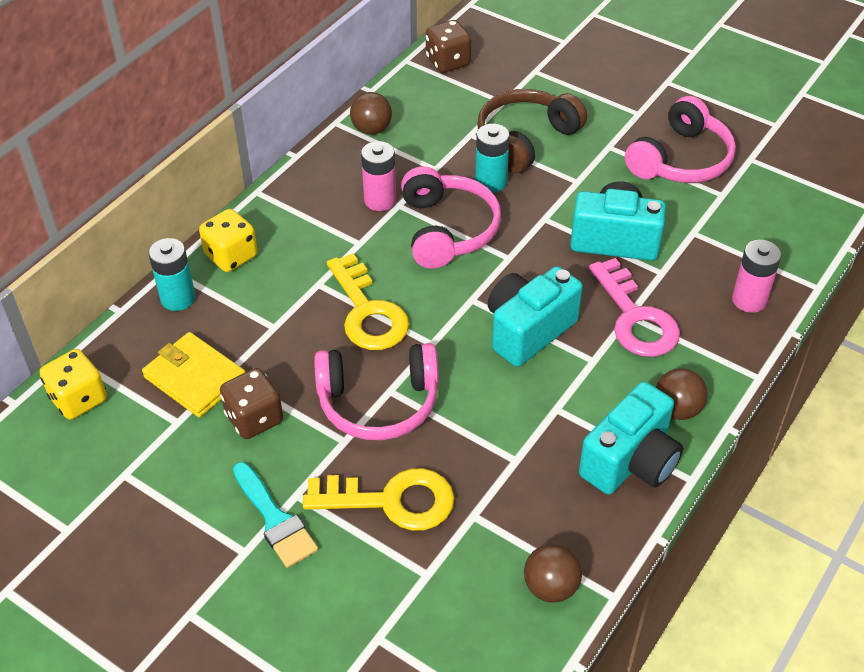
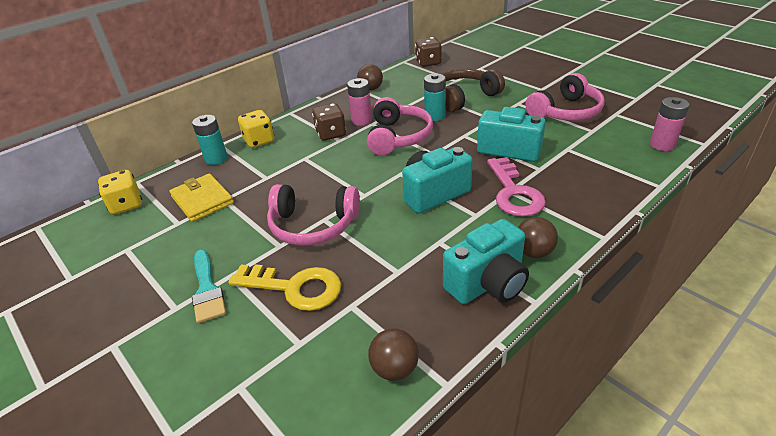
camera: 15 degrees right, 10 degrees down
brown dice [220,368,283,439] -> brown dice moved to [312,103,346,141]
yellow key [327,253,409,350] -> none
pink battery [732,240,781,313] -> pink battery moved to [650,97,690,151]

